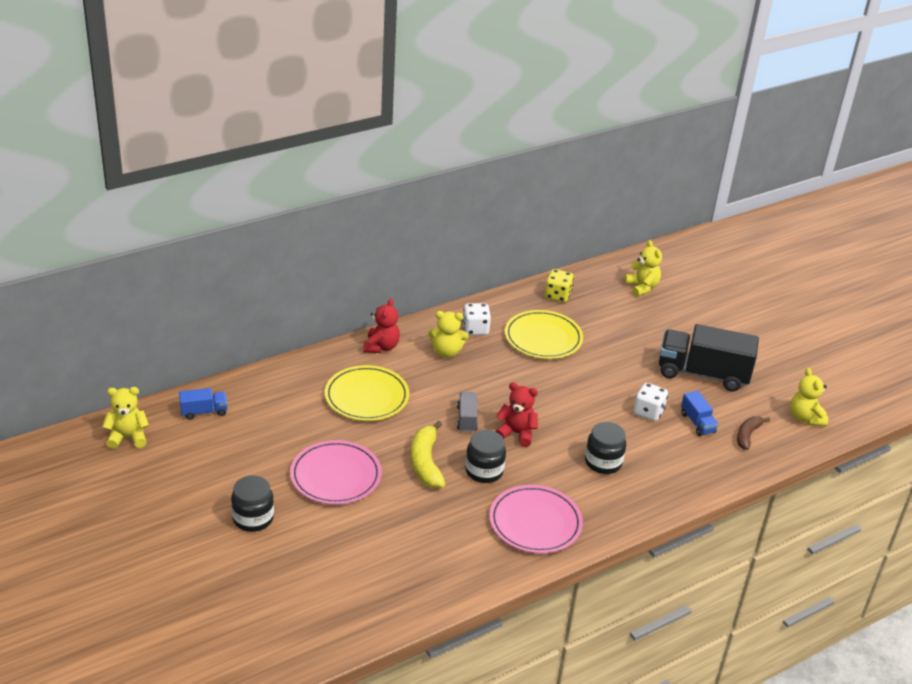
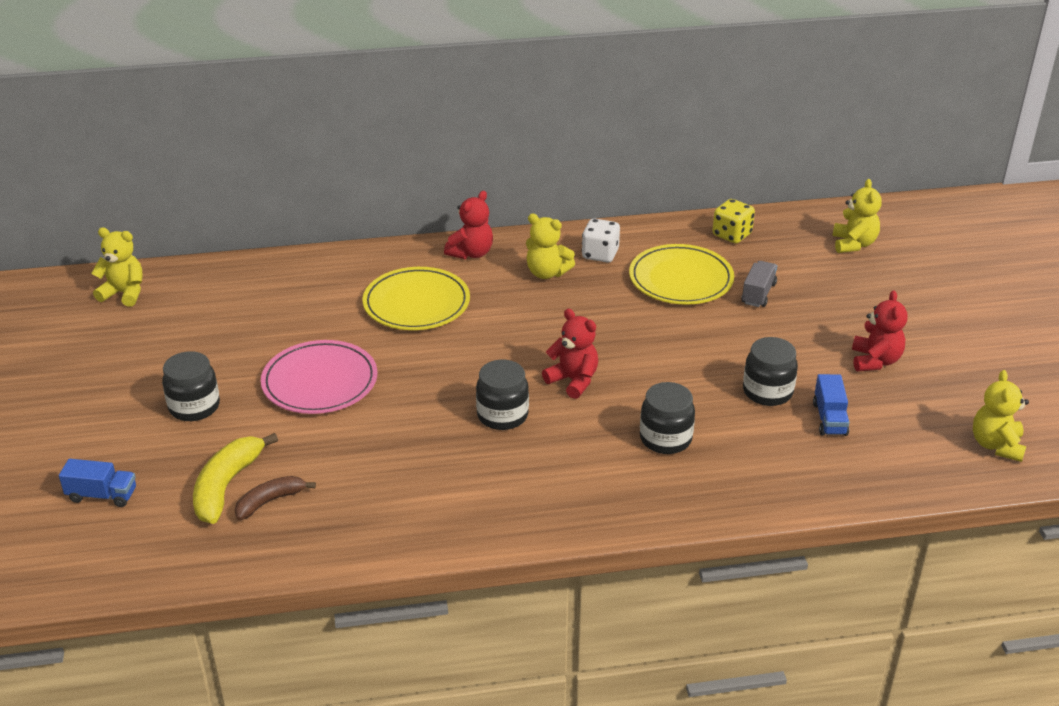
camera: 25 degrees right, 0 degrees up
blue truck [179,388,228,420] -> blue truck moved to [59,459,136,507]
yellow banana [411,421,445,488] -> yellow banana moved to [193,433,278,524]
grey truck [457,392,478,432] -> grey truck moved to [741,261,777,307]
pink plate [489,485,583,554] -> none
white dice [633,383,668,421] -> black jar [743,337,798,406]
black truck [659,324,759,392] -> red teddy bear [852,290,908,371]
brown banana [737,417,770,450] -> brown banana moved to [235,476,316,520]

